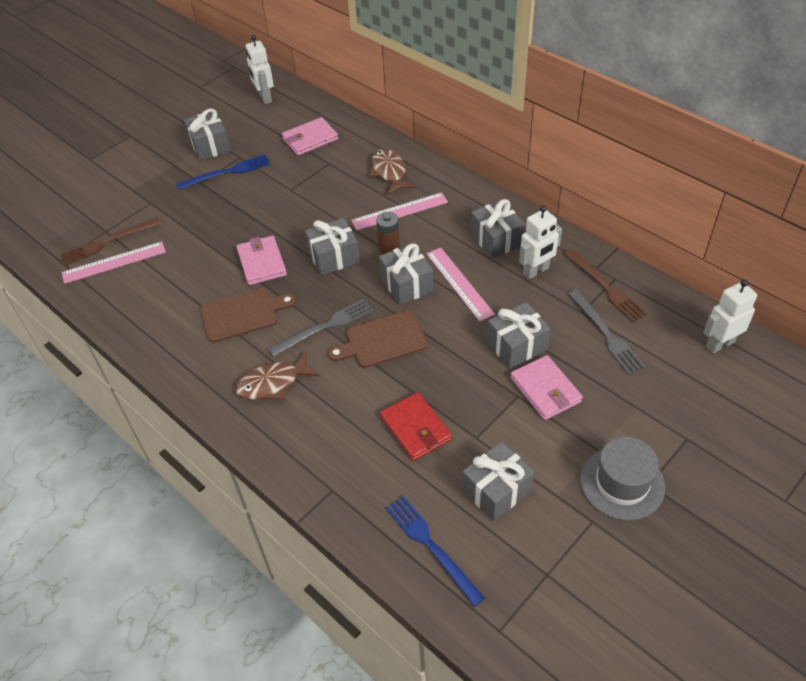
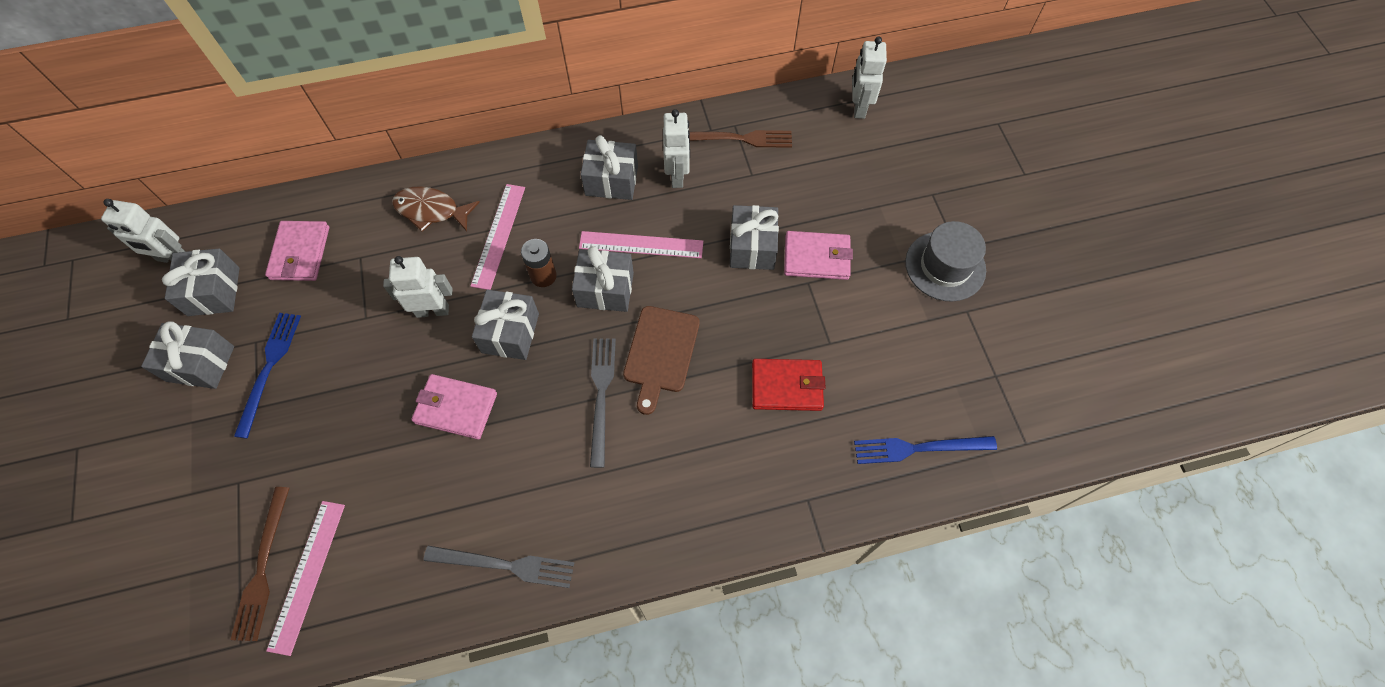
camera: 60 degrees left, 15 degrees up
brown cutting board [200,289,296,343] -> none
brown fish [236,351,319,400] -> none
grey gift [462,442,534,521] -> grey gift moved to [162,248,240,316]
grey fork [568,290,645,375] -> grey fork moved to [424,546,574,588]
none -> white robot [383,256,453,318]

